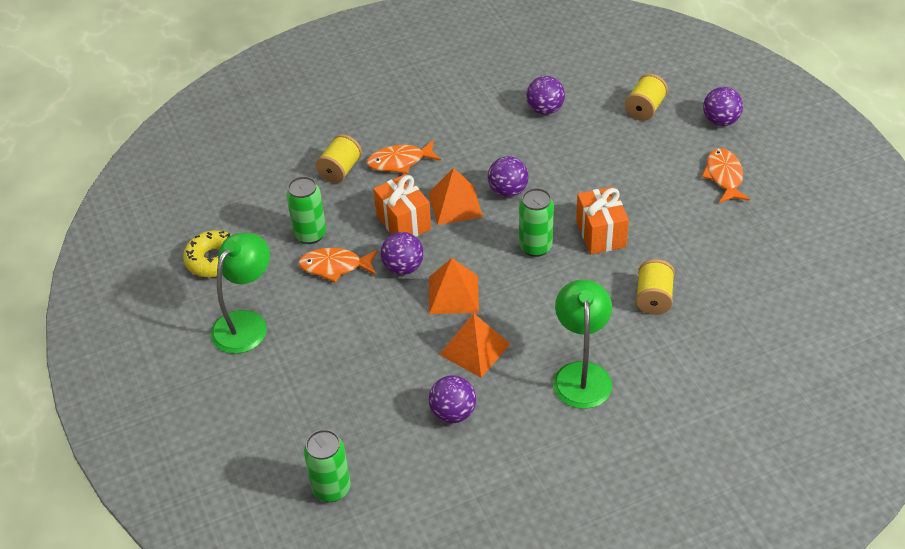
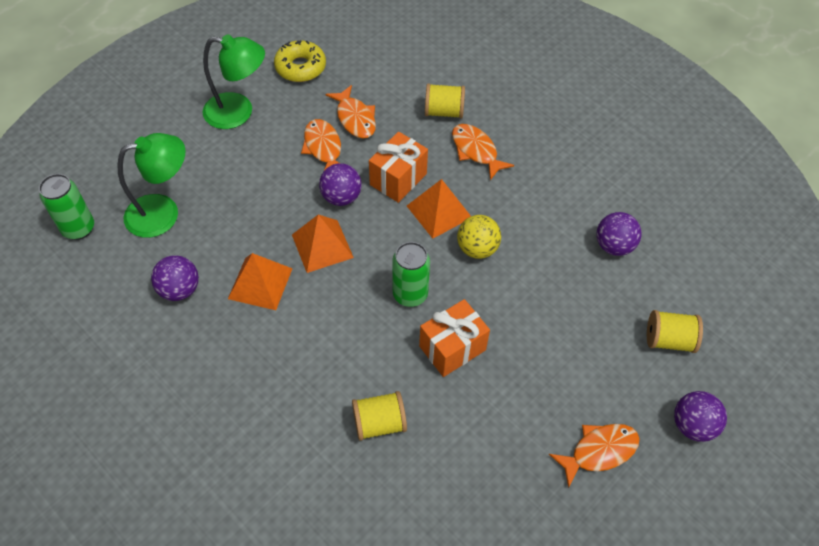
camera: 65 degrees right, 10 degrees up
green can [286,176,326,244] -> orange fish [325,85,376,138]
purple ball [488,156,529,197] -> yellow ball [457,215,501,259]
green lamp [553,279,612,409] -> green lamp moved to [117,133,186,238]

